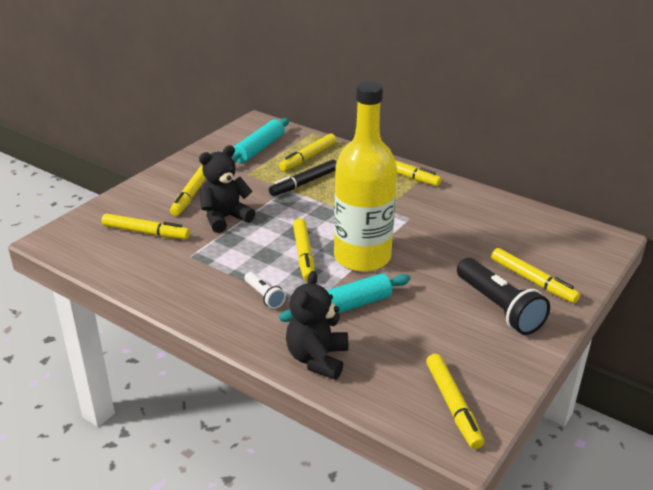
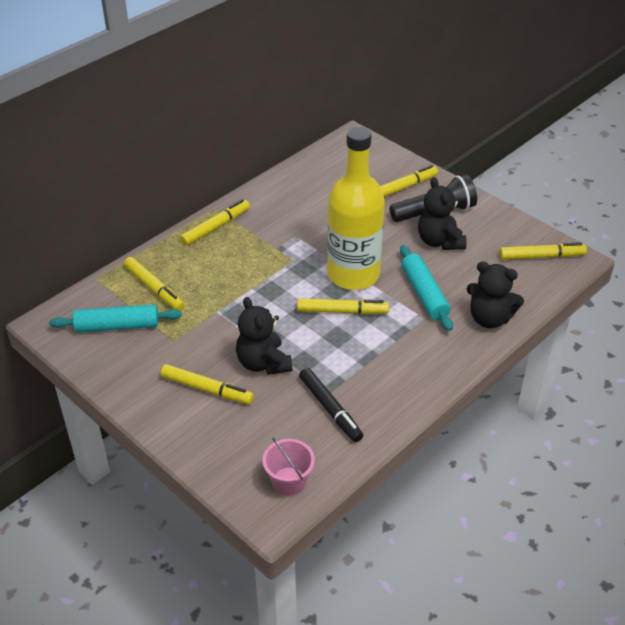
camera: 80 degrees left, 10 degrees up
yellow marker [102,213,190,239] -> none
turquoise rolling pin [231,118,289,163] -> turquoise rolling pin turned 45 degrees counterclockwise [49,304,182,332]
white flashlight [244,272,286,309] -> none
black marker [269,159,337,196] -> black marker moved to [299,368,363,442]
none -> pink bucket [262,438,315,496]
none -> black teddy bear [418,177,467,250]

